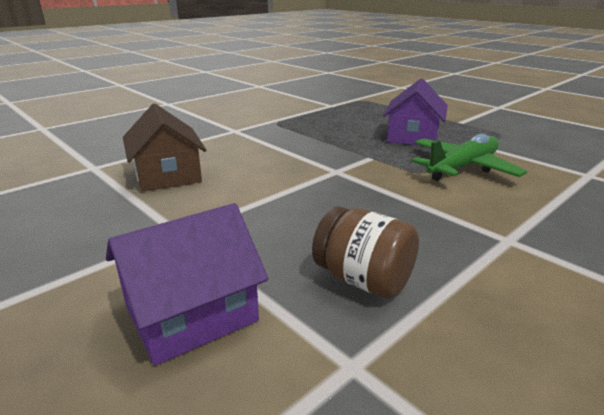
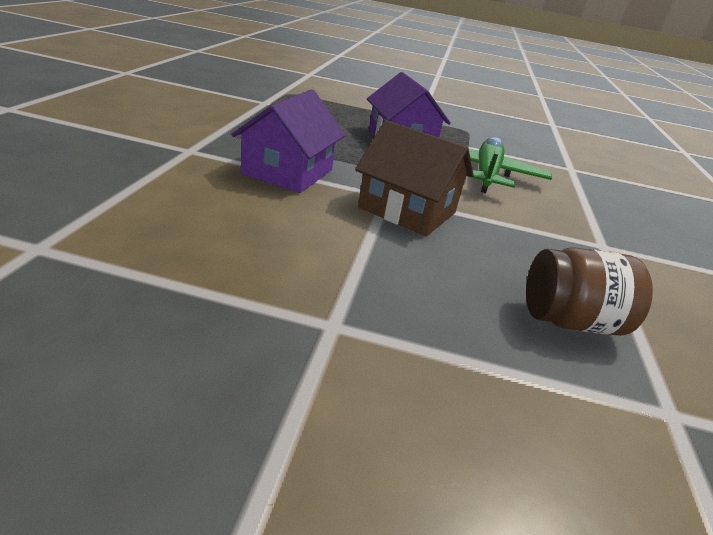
camera: 40 degrees left, 5 degrees up
purple house [106,203,268,366] -> purple house moved to [231,89,345,193]
brown house [123,103,206,192] -> brown house moved to [355,120,474,236]

